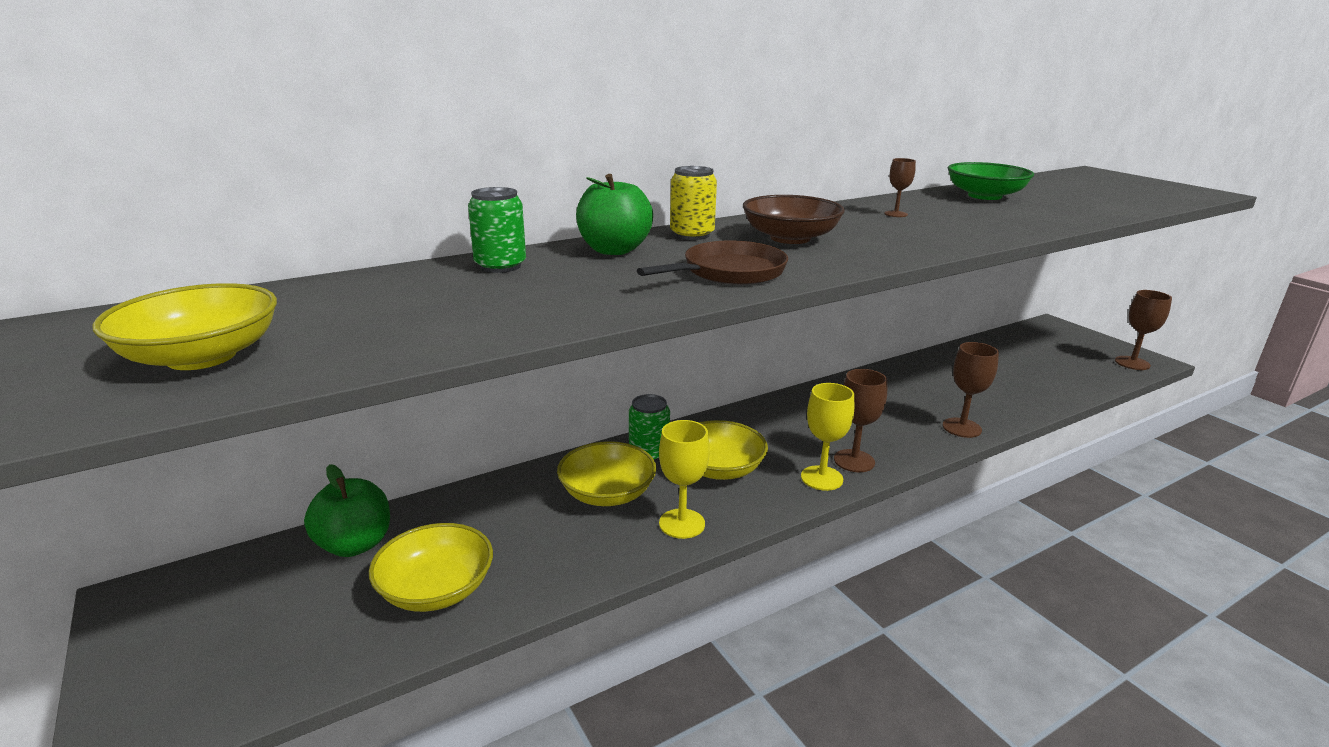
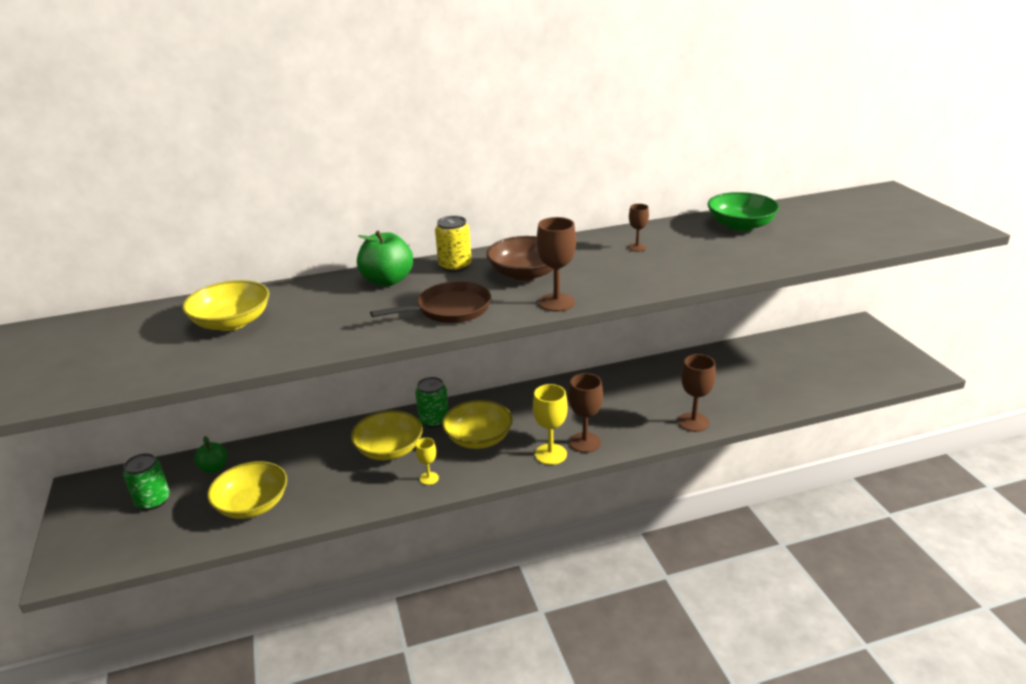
camera: 15 degrees right, 5 degrees up
yellow bowl [92,283,277,370] -> yellow bowl moved to [182,280,269,331]
green apple [304,464,390,557] -> green apple [194,436,227,473], size x0.60
green can [468,187,526,273] -> green can moved to [123,453,170,510]
yellow goblet [659,420,710,539] -> yellow goblet [416,438,439,485], size x0.58
brown goblet [1115,290,1172,370] -> brown goblet moved to [537,217,576,312]

